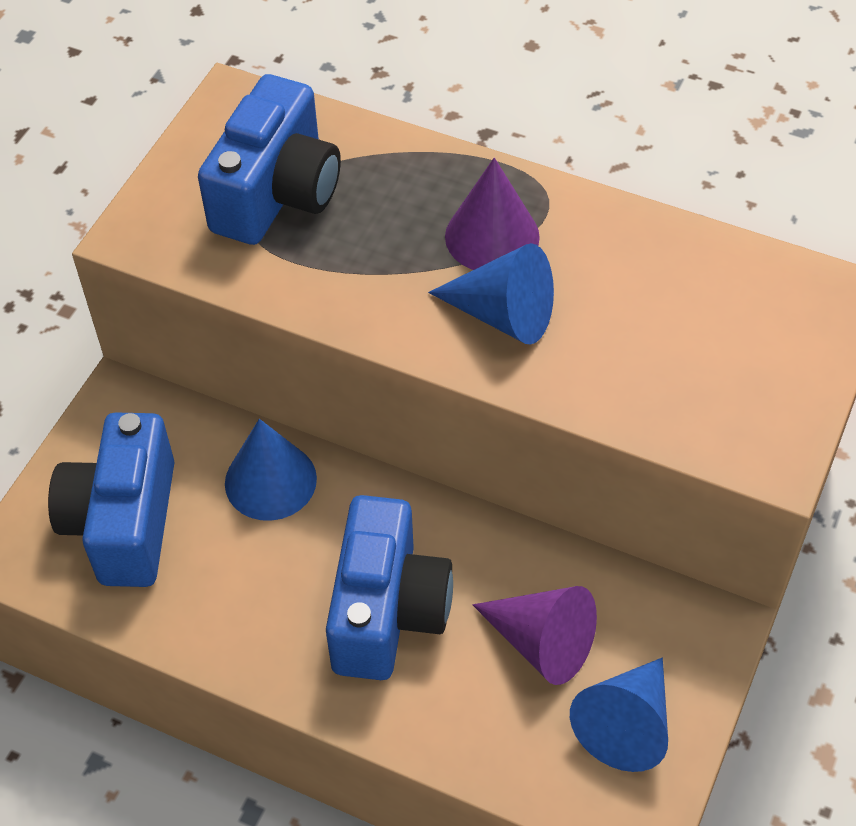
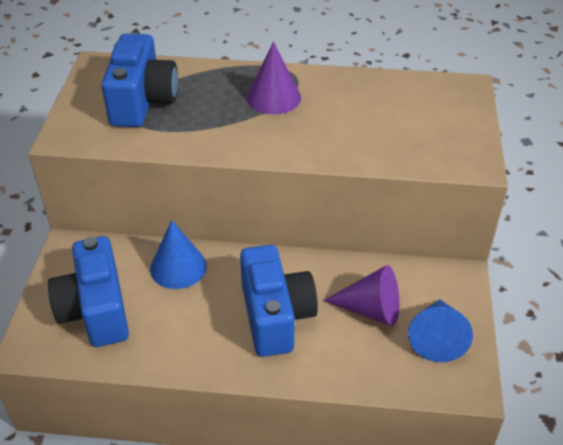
camera: 20 degrees left, 10 degrees down
blue cone [428,243,554,345] -> none

